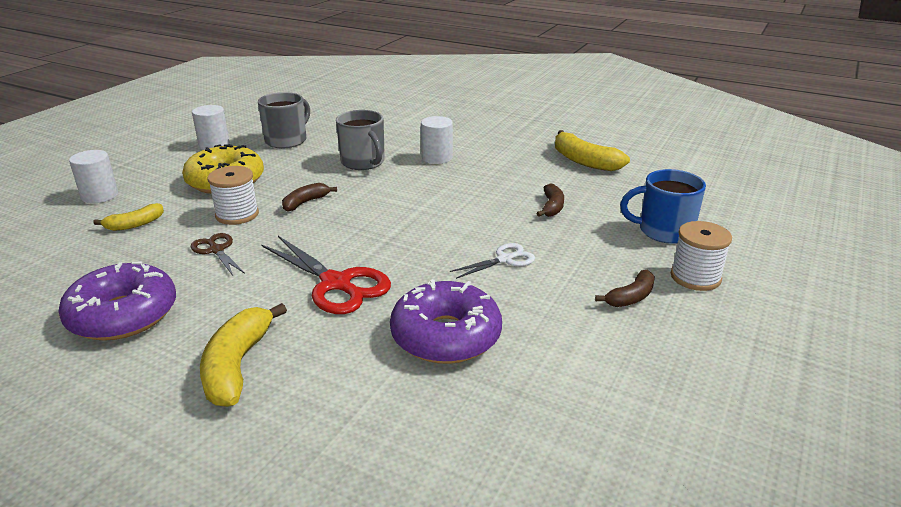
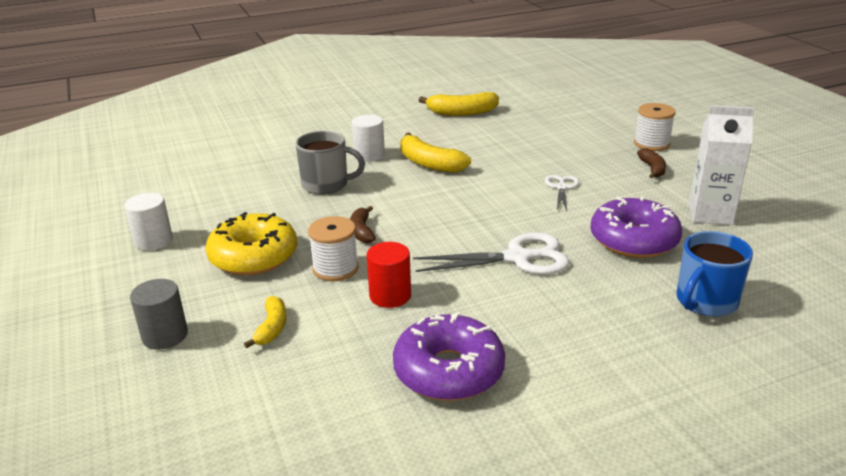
camera: 50 degrees left, 0 degrees up
white cylinder [69,150,118,203] -> grey cylinder [130,279,188,350]
brown scissors [191,233,245,276] -> red cylinder [367,242,411,308]
yellow banana [200,303,287,407] -> yellow banana moved to [400,133,471,173]
grey mug [258,92,310,148] -> none
red scissors [262,236,391,314] -> white scissors [413,232,570,275]
brown banana [537,184,564,217] -> none
blue mug [620,169,706,244] -> blue mug moved to [677,231,753,317]
none -> white carton [689,105,755,225]

